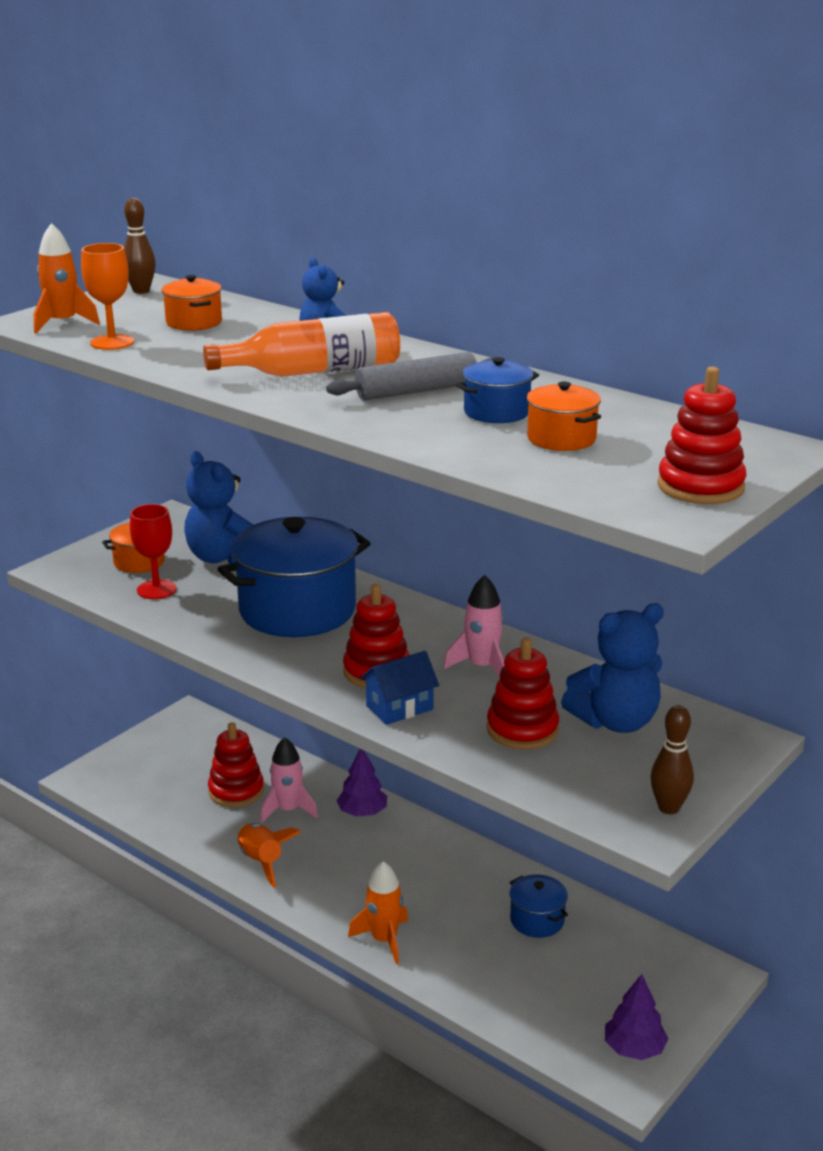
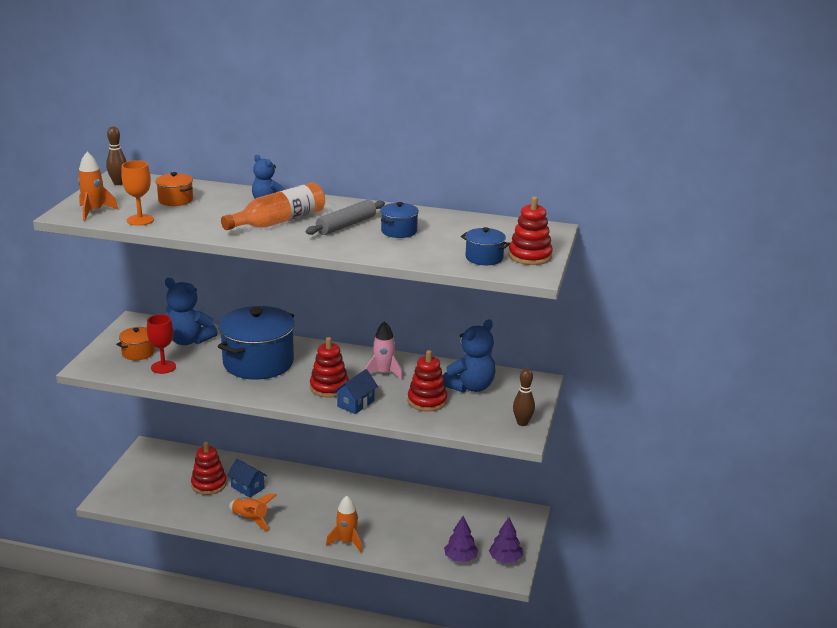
camera: 25 degrees left, 0 degrees up
pink rocket [260,737,318,823] -> blue house [227,459,267,498]
purple tree [336,749,387,817] -> purple tree moved to [444,516,479,562]
blue pot [510,874,568,938] -> blue pot moved to [461,227,510,265]
orange pot [527,382,601,451] -> none

